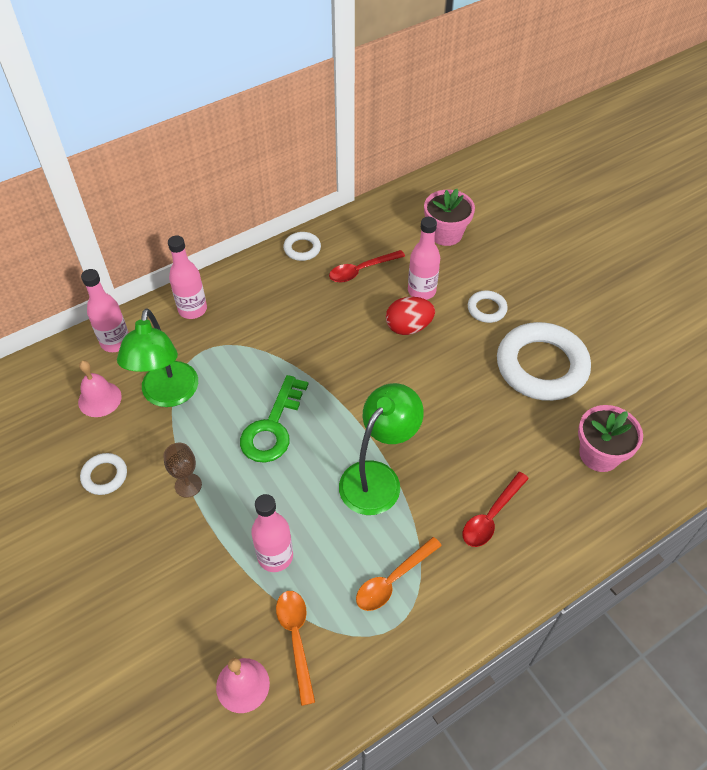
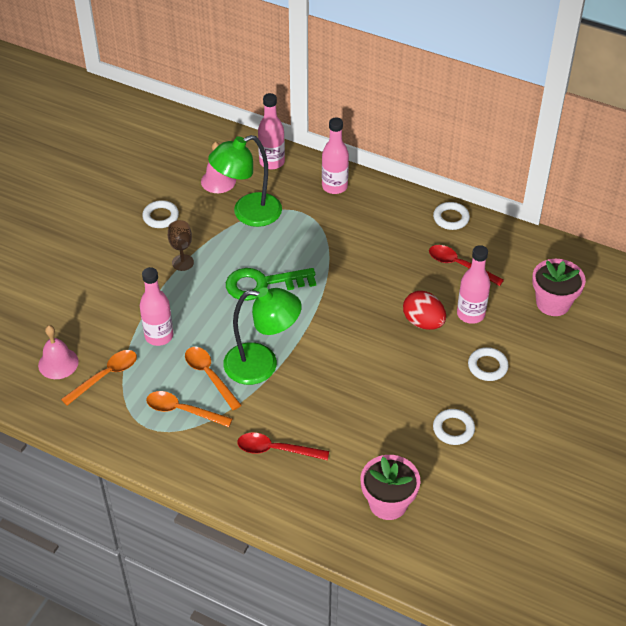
camera: 60 degrees right, 5 degrees down
white ring [497,322,591,401] -> white ring [433,409,475,445], size x0.45
none -> orange spoon [185,347,242,410]

